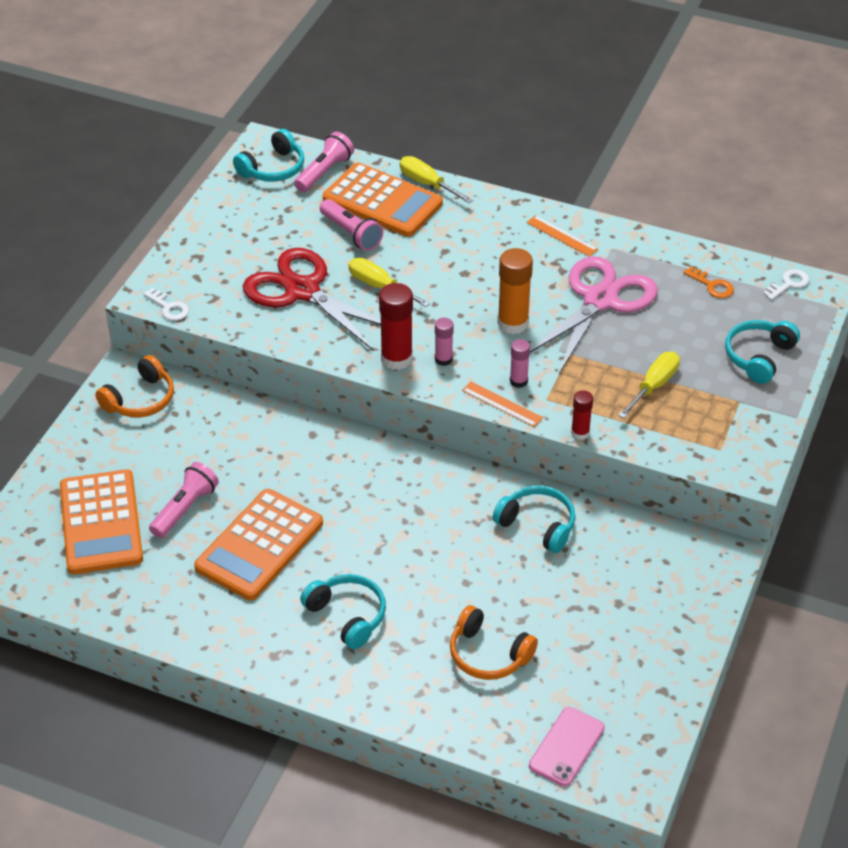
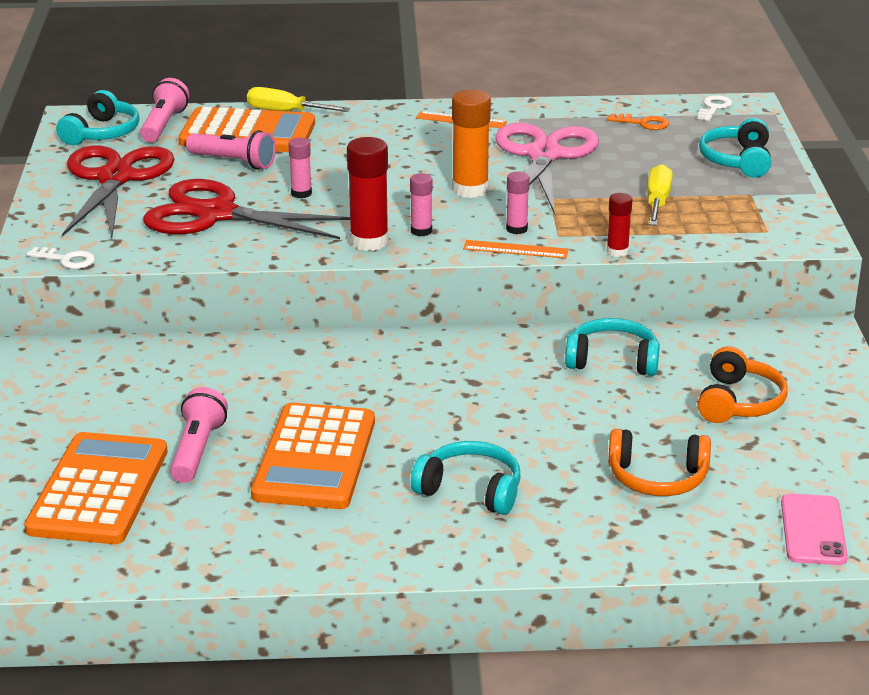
camera: 25 degrees left, 15 degrees down
orange calculator [60,469,143,574] -> orange calculator turned 135 degrees counterclockwise [24,432,168,544]
orange headphones [95,355,174,418] -> orange headphones moved to [698,346,788,423]
yellow screwdriver [349,258,430,307] -> pink glue stick [288,138,312,198]
none -> red scissors [62,145,174,238]

